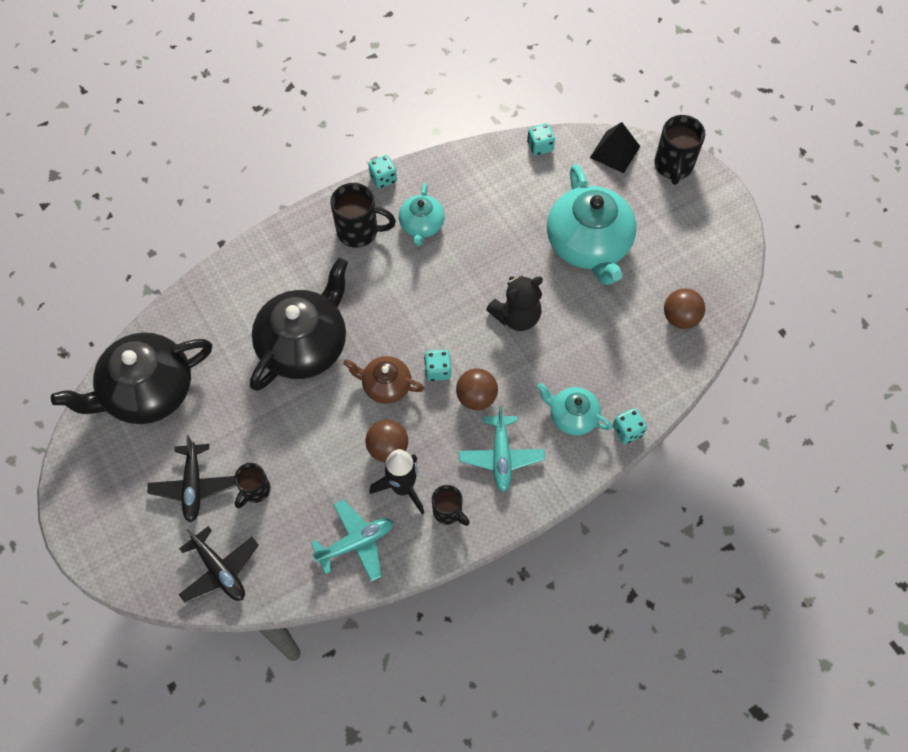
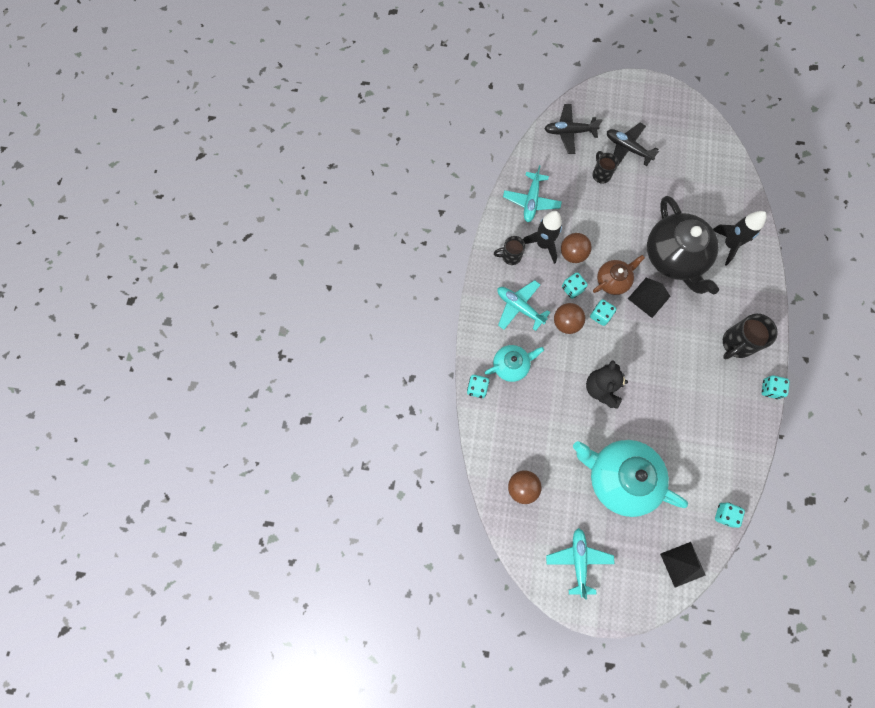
camera: 130 degrees right, 10 degrees up
black teapot [51,332,212,424] -> none
turquoise teapot [399,183,445,246] -> none
black mug [654,115,705,185] -> none
none -> turquoise plane [546,528,615,599]
none -> turquoise dice [562,272,588,299]
none -> black pyramid [628,277,671,318]
none -> black rocket [713,211,767,266]

